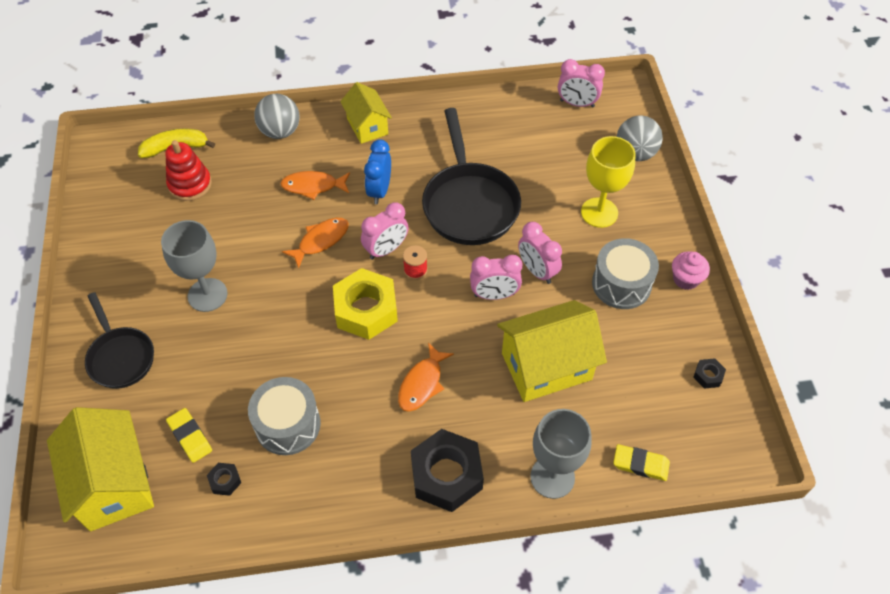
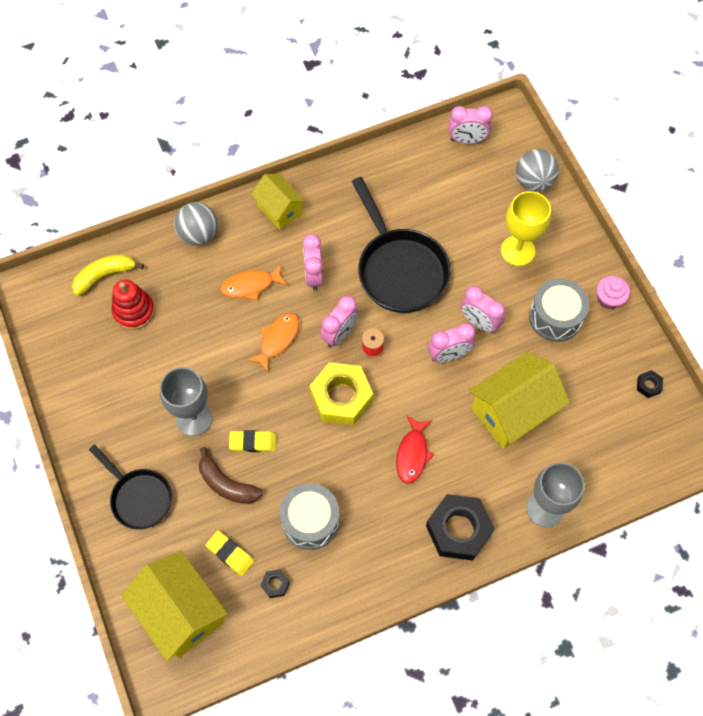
camera: 15 degrees left, 10 degrees up
blue clock [364,140,391,204] -> pink clock [302,234,323,291]
orange fish [398,342,454,412] -> red fish [396,416,434,484]
yellow eraser [613,444,670,481] -> yellow eraser moved to [229,430,276,452]
none -> brown banana [199,447,263,504]

